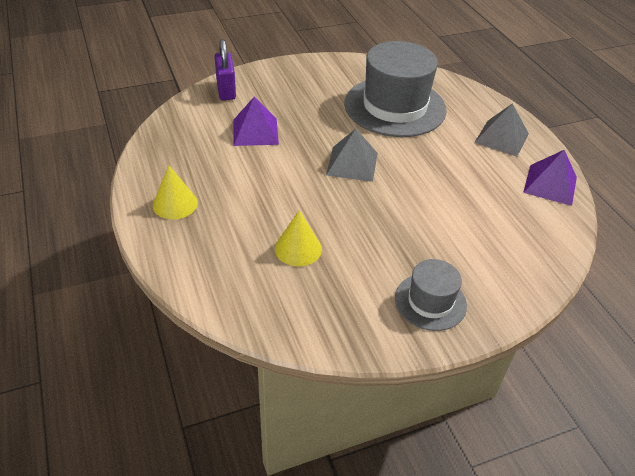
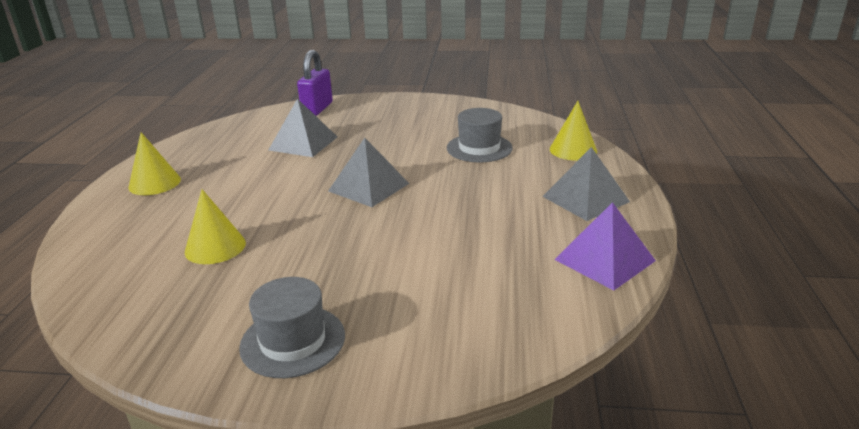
camera: 30 degrees right, 15 degrees down
purple pyramid [233,97,279,146] -> grey pyramid [269,99,337,157]
grey hat [344,41,447,137] -> grey hat [447,108,513,163], size x0.51
none -> yellow cone [550,101,597,161]

